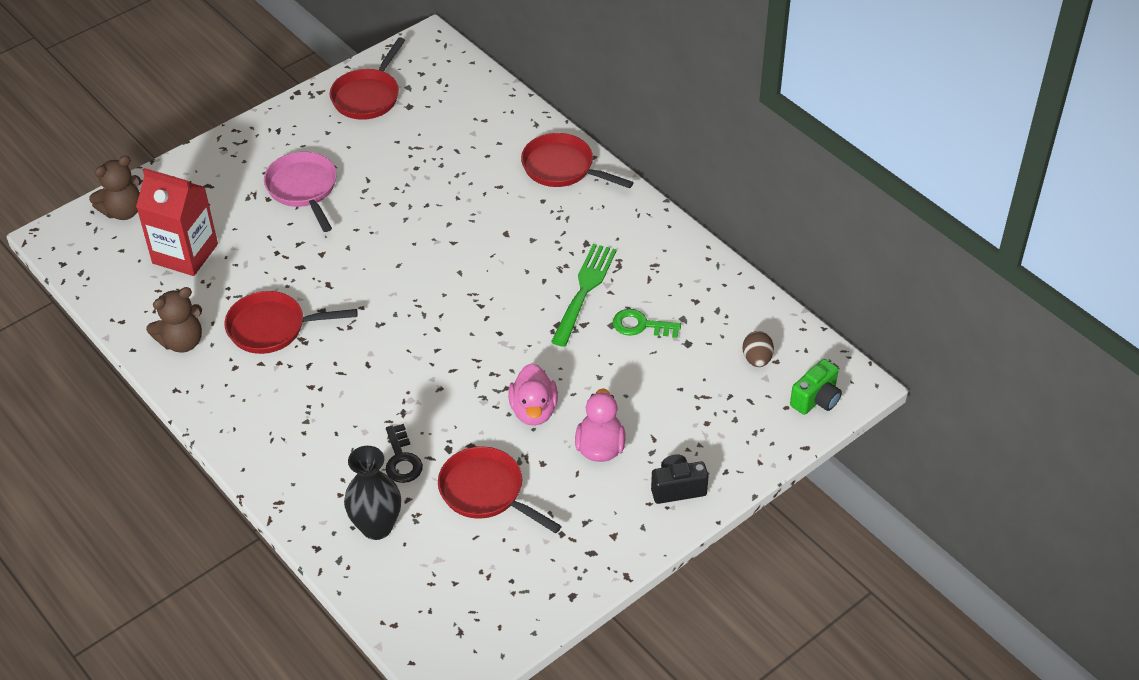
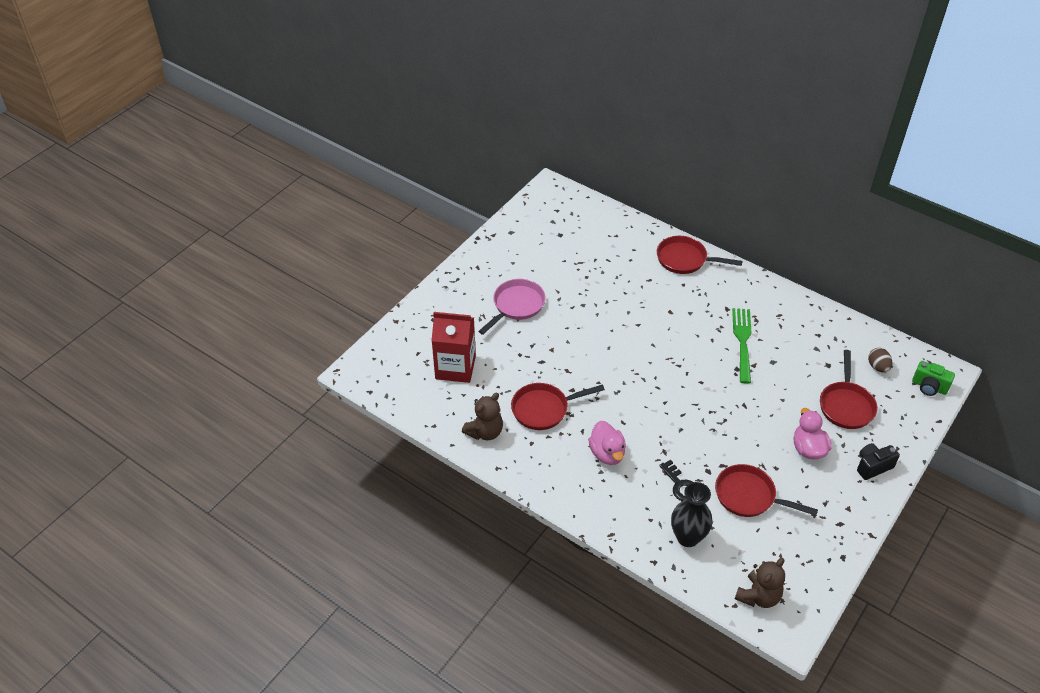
camera: 15 degrees left, 0 degrees up
brown teddy bear [89,156,141,220] -> brown teddy bear moved to [735,558,785,608]
pink pan [264,152,337,232] -> pink pan turned 75 degrees clockwise [478,279,546,335]
red pan [330,37,405,120] -> red pan moved to [820,350,878,429]
pink duck [508,363,558,426] -> pink duck moved to [588,421,626,465]
green key [613,309,681,338] -> none
green camera [790,359,842,415] -> green camera turned 90 degrees clockwise [912,361,955,396]

